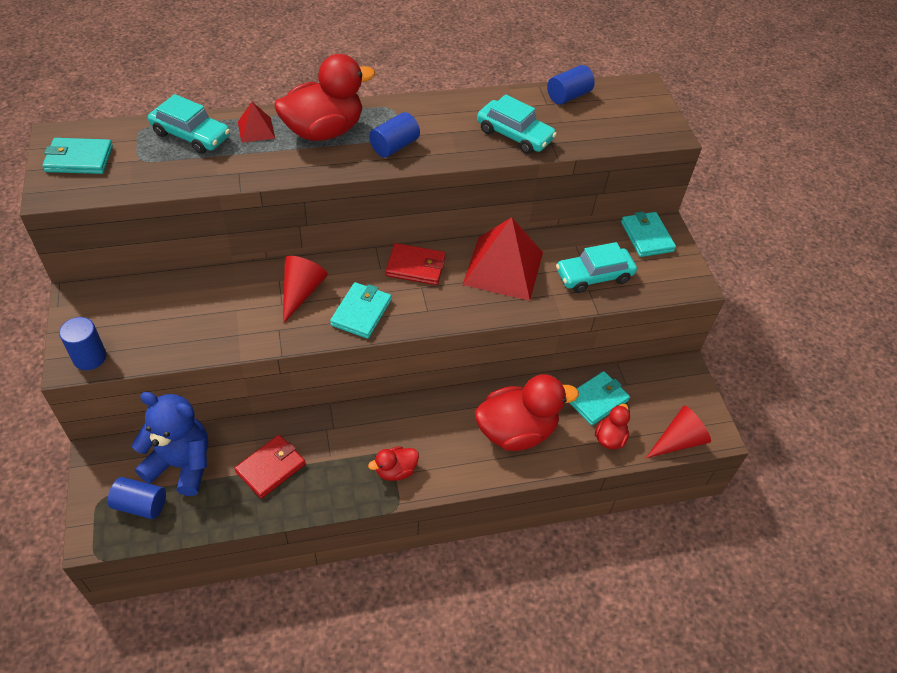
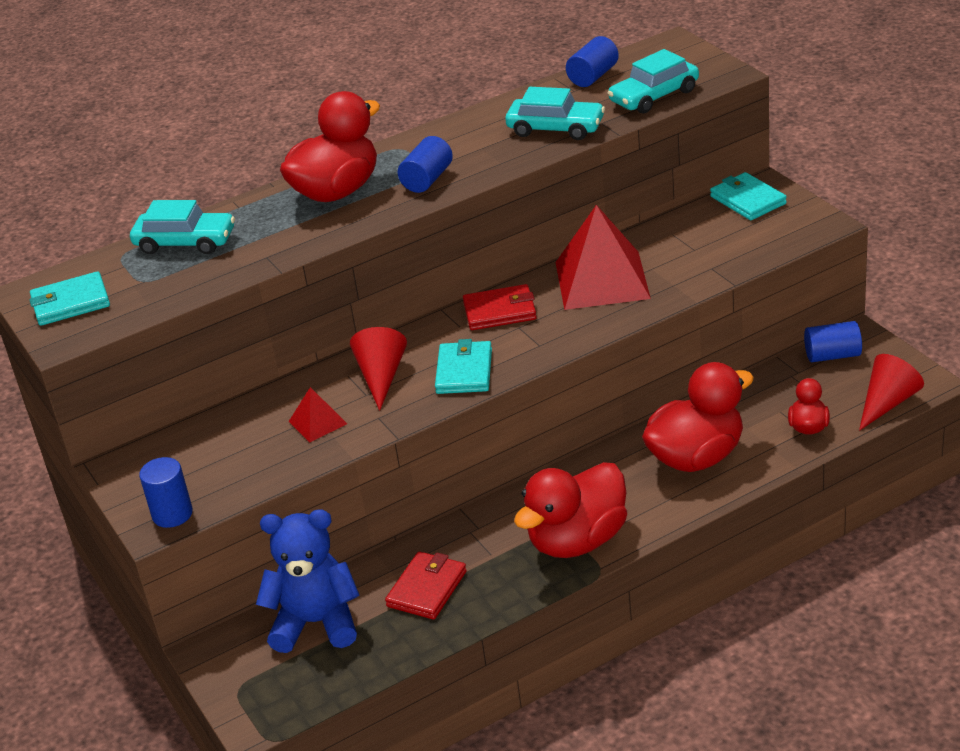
camera: 10 degrees left, 15 degrees down
blue cylinder [108,477,166,519] -> blue cylinder moved to [804,321,862,362]
red pyramid [238,102,275,143] -> red pyramid moved to [289,387,347,443]
red duck [368,446,419,481] -> red duck [514,462,627,558], size x2.03
turquoise car [556,242,637,293] -> turquoise car moved to [608,49,699,113]
turquoise wallet [570,371,630,425] -> none

